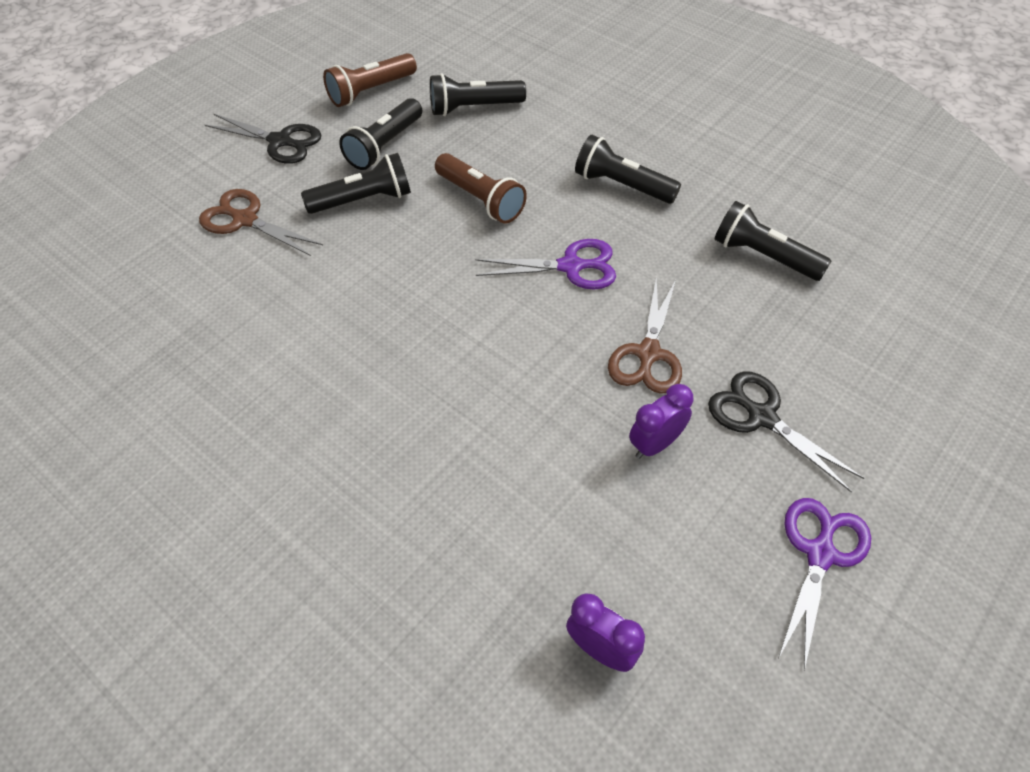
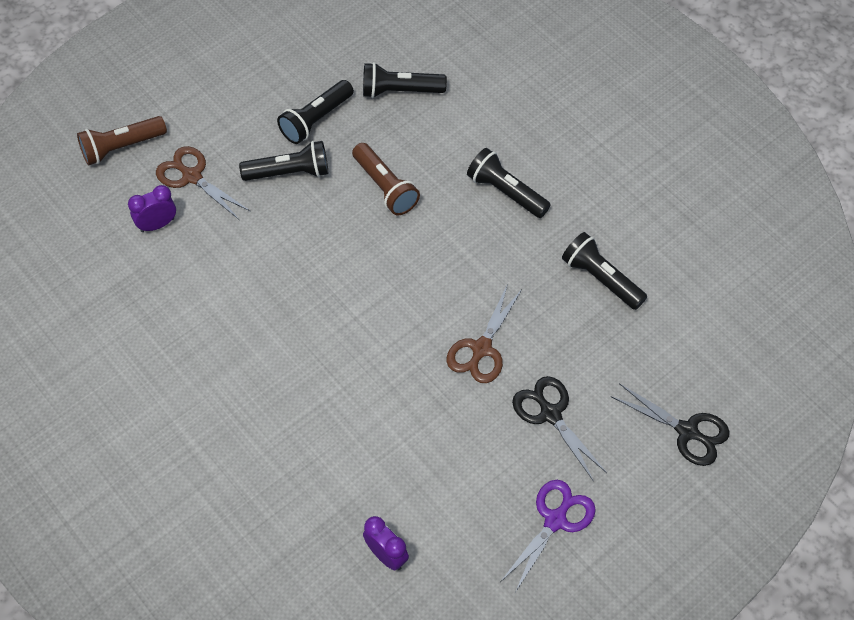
camera: 10 degrees right, 5 degrees up
black scissors [205,114,322,164] -> black scissors moved to [611,383,730,466]
brown flashlight [323,53,417,107] -> brown flashlight moved to [77,116,167,165]
purple scissors [475,239,616,289] -> none
purple clock [629,384,693,459] -> purple clock moved to [128,185,176,232]

